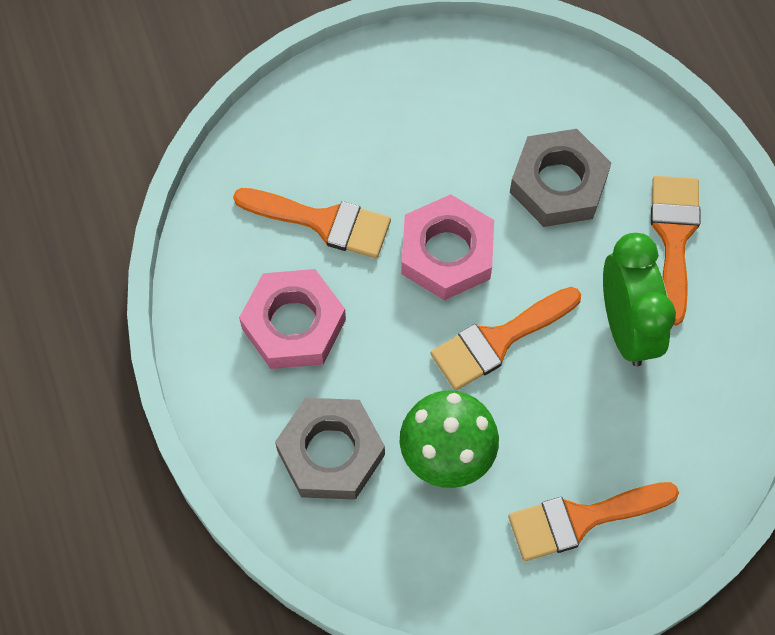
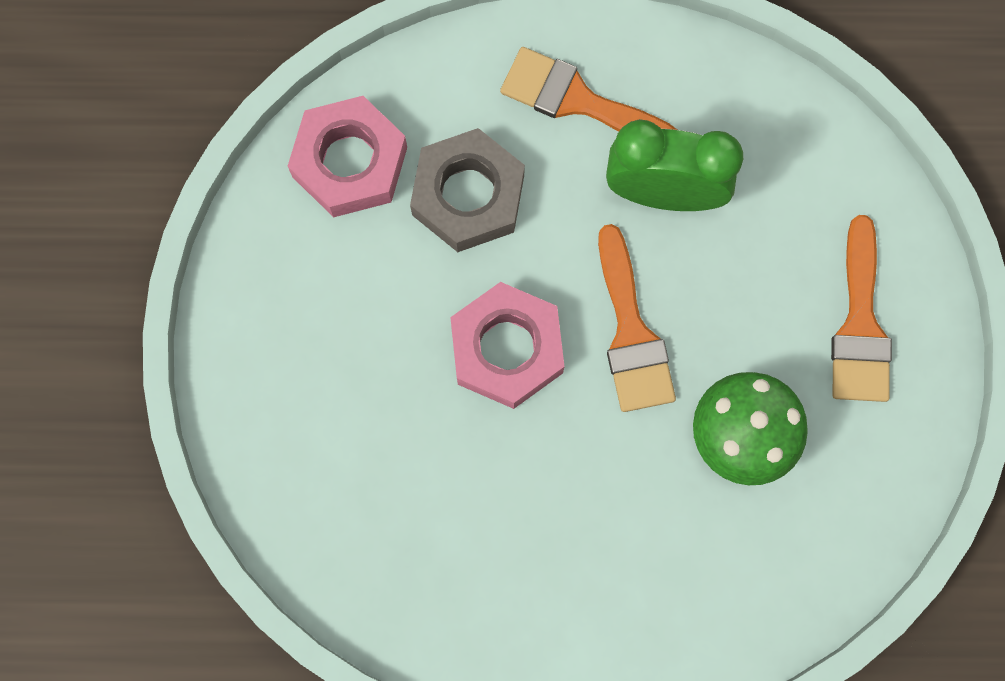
camera: 70 degrees left, 10 degrees up
orange brush [233,188,391,258] -> none
pink nut [239,269,346,369] -> pink nut moved to [288,96,407,217]
grey nut [275,398,385,500] -> none

